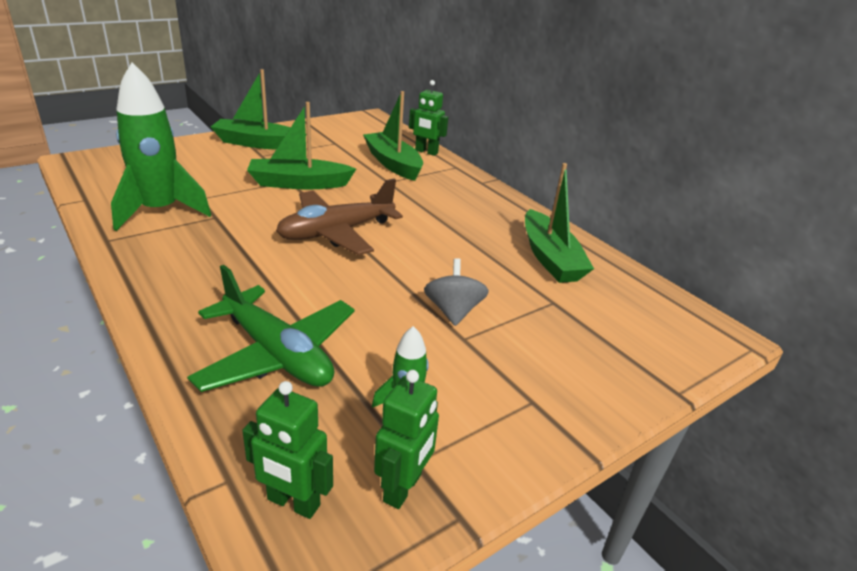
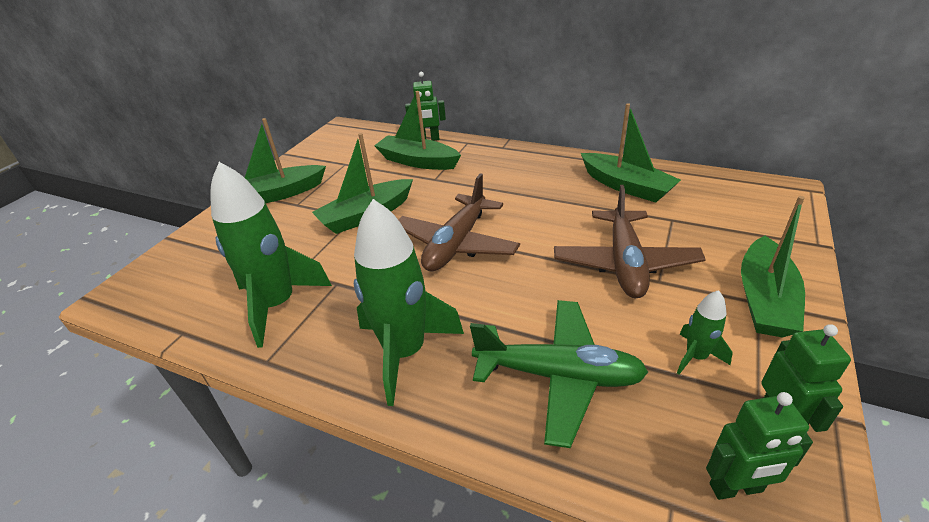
camera: 25 degrees left, 5 degrees up
grey spinning top [424,258,489,326] -> brown plane [554,185,706,298]
none -> green rocket [354,199,464,406]
none -> green boat [741,196,805,338]

